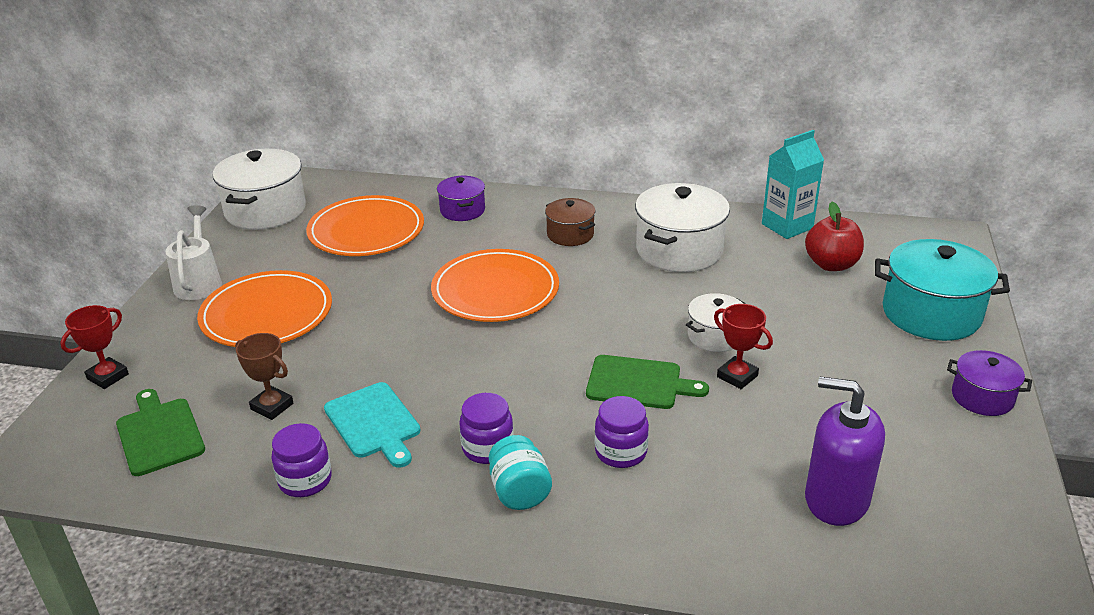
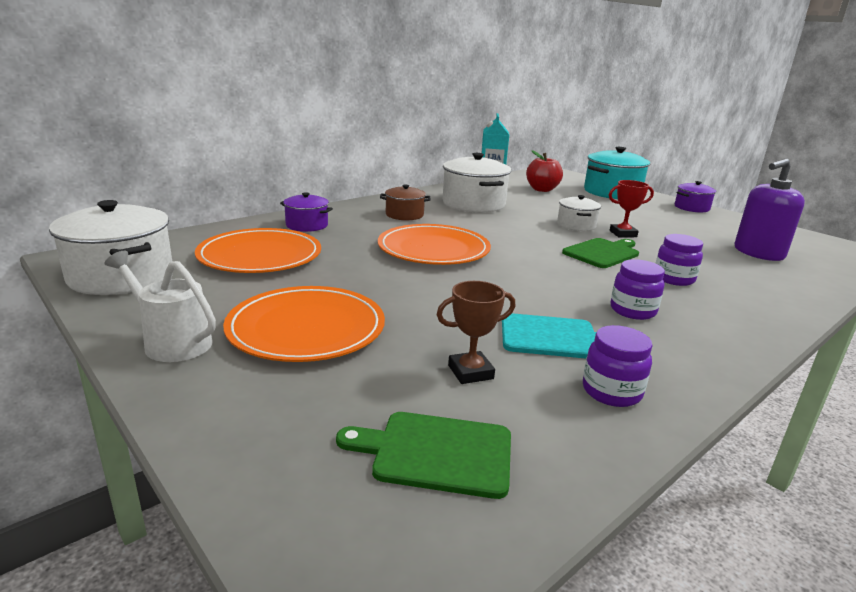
camera: 55 degrees left, 10 degrees down
red trophy [60,305,129,389] -> none
turquoise jar [489,435,552,510] -> none

